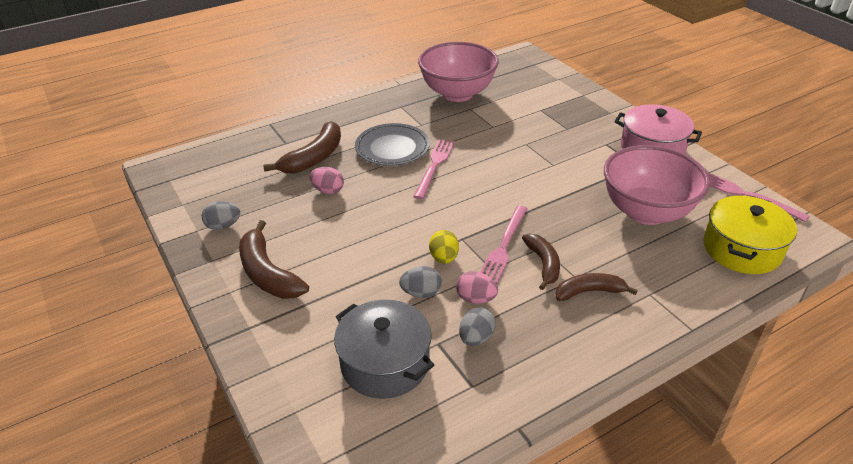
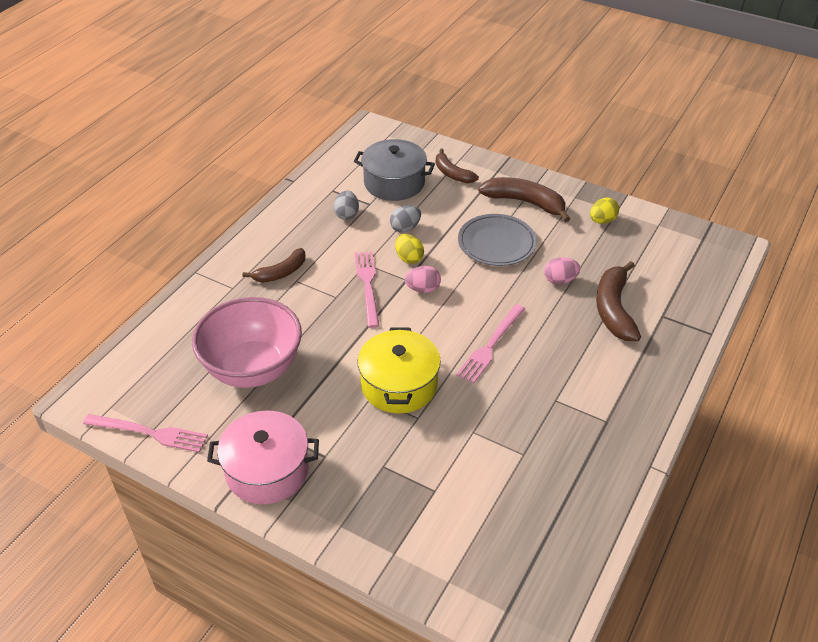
camera: 150 degrees right, 5 degrees up
grey egg [202,201,240,230] -> yellow egg [590,198,619,224]
grey plate [355,123,430,166] -> grey plate moved to [458,214,537,266]
pink fork [413,139,455,199] -> pink fork turned 45 degrees clockwise [456,304,525,384]
pink bowl [418,42,499,102] -> none
pink egg [456,271,498,304] -> pink egg moved to [405,266,441,293]
brown banana [522,233,560,290] -> brown banana moved to [436,149,479,183]
yellow pot [703,196,797,274] -> yellow pot moved to [358,327,441,413]

